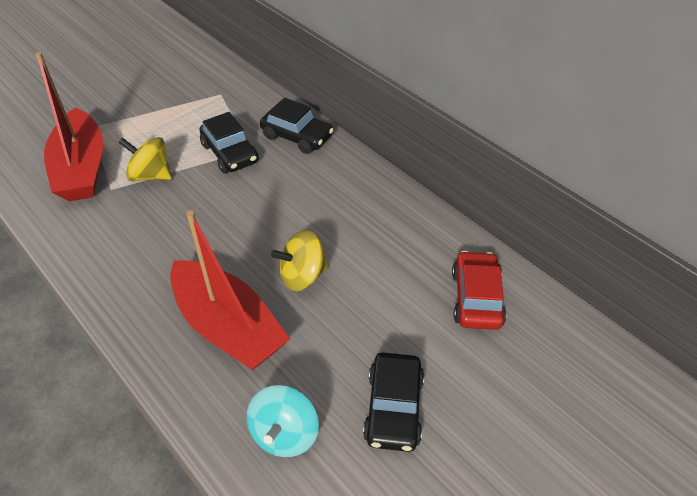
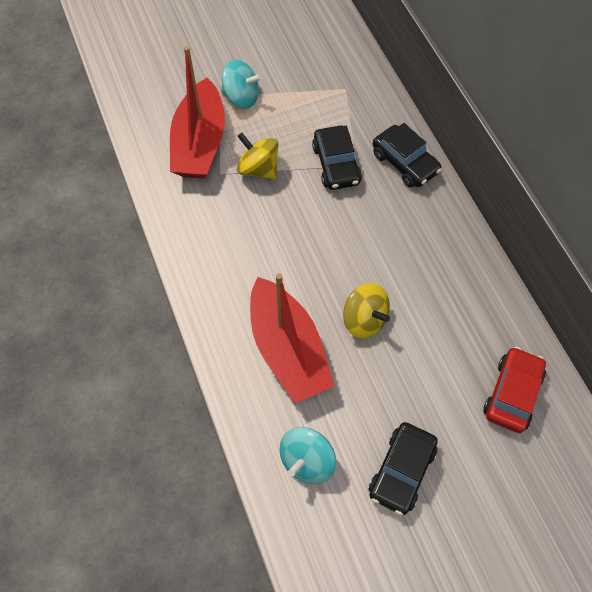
camera: 20 degrees right, 15 degrees up
yellow spinning top [271,230,329,291] -> yellow spinning top turned 135 degrees counterclockwise [343,283,390,339]
none -> turquoise spinning top [221,60,262,109]

